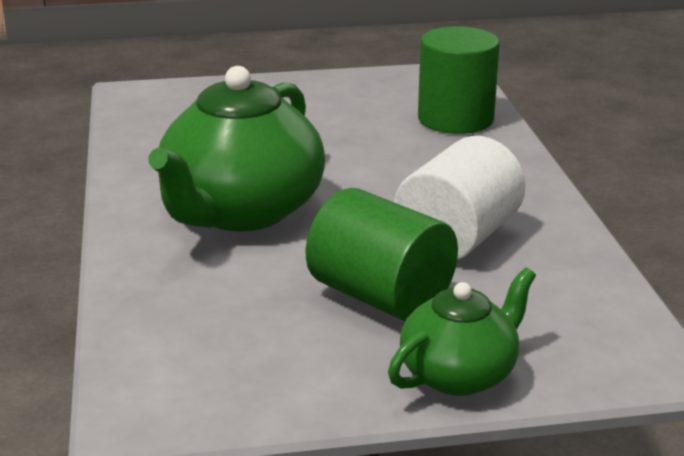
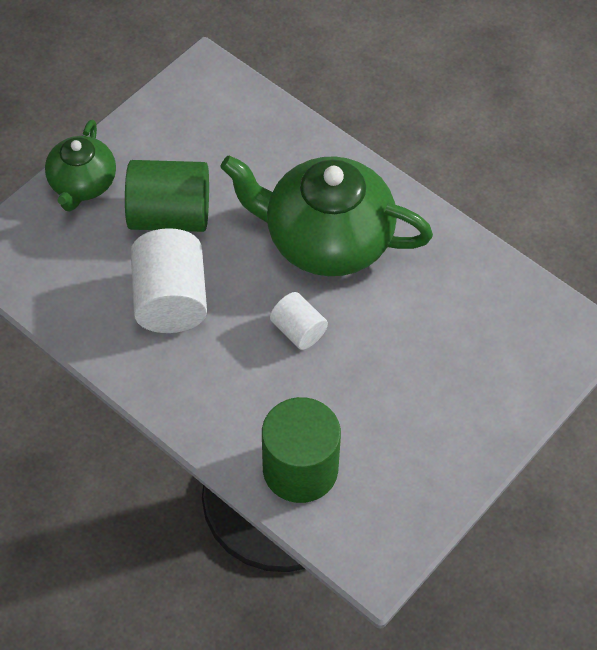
camera: 140 degrees right, 30 degrees up
green teapot [149,66,325,231] -> green teapot turned 60 degrees counterclockwise [220,155,433,276]
none -> white cylinder [270,292,328,350]

